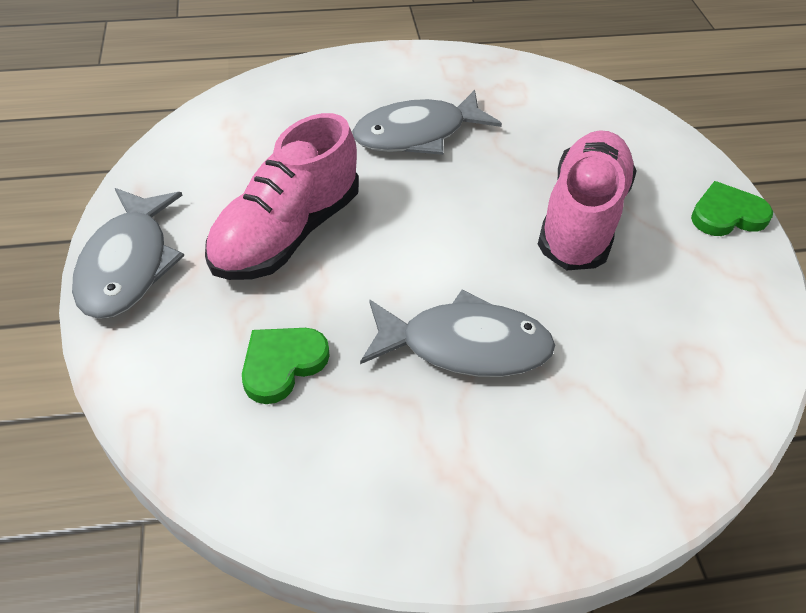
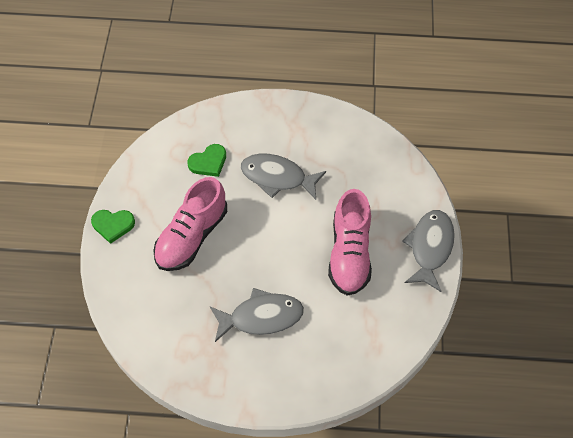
camera: 165 degrees left, 10 degrees up
pink shoe [205,113,359,280] -> pink shoe turned 135 degrees clockwise [328,189,372,296]
green heart [242,328,330,404] -> green heart moved to [187,144,226,177]

